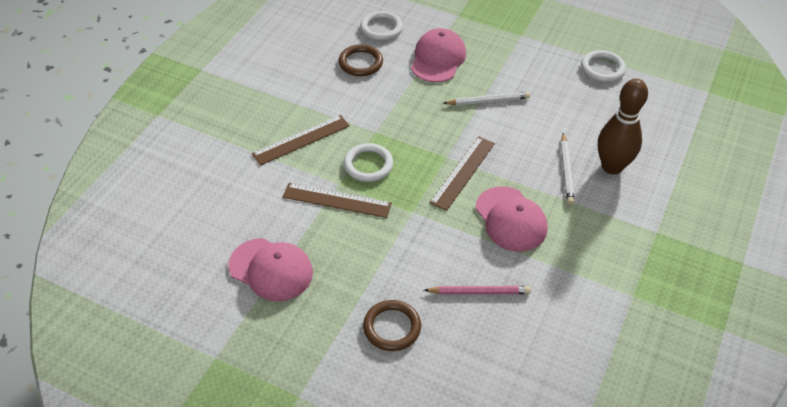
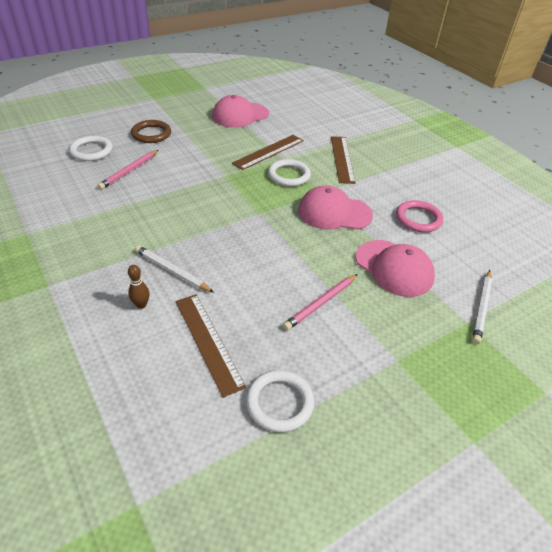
camera: 120 degrees right, 5 degrees down
brown ring [339,44,383,76] -> pink ring [396,200,443,232]
white ring [360,11,403,41] -> white ring moved to [69,136,113,161]
brown ruler [429,136,495,211] -> brown ruler moved to [176,294,246,398]
white pencil [443,92,530,105] -> white pencil moved to [472,270,492,344]
pink cap [475,186,548,252] -> pink cap moved to [298,185,373,230]
brown bowling pin [598,79,648,175] -> brown bowling pin [128,265,149,309], size x0.41
none -> pink pencil [283,274,358,330]

